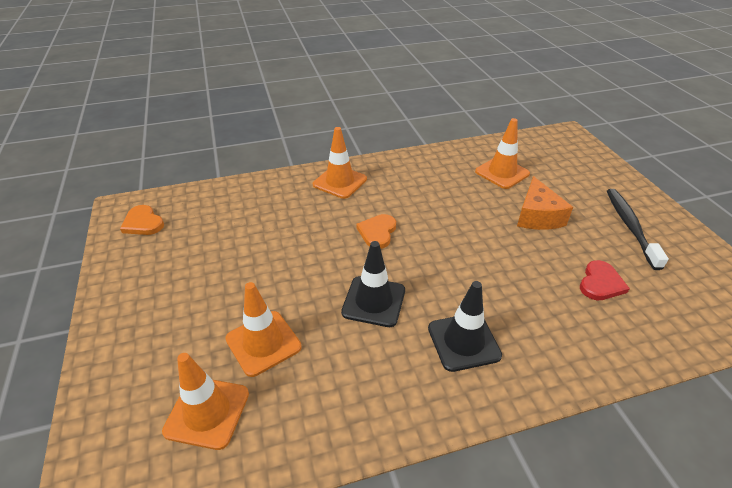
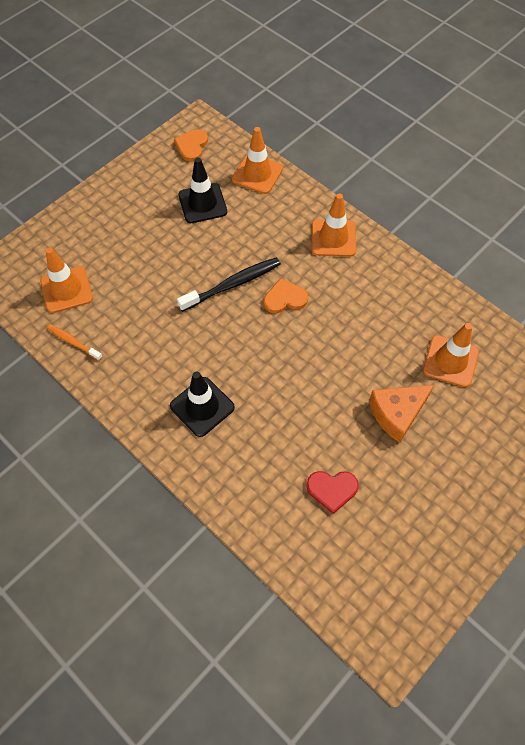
camera: 60 degrees right, 20 degrees up
orange traffic cone [225,282,302,377] -> orange traffic cone moved to [232,127,283,194]
black traffic cone [341,241,405,327] -> black traffic cone moved to [178,158,227,223]
black toothbrush [607,189,669,270] -> black toothbrush moved to [177,257,281,312]
none -> orange toothbrush [47,324,103,361]

